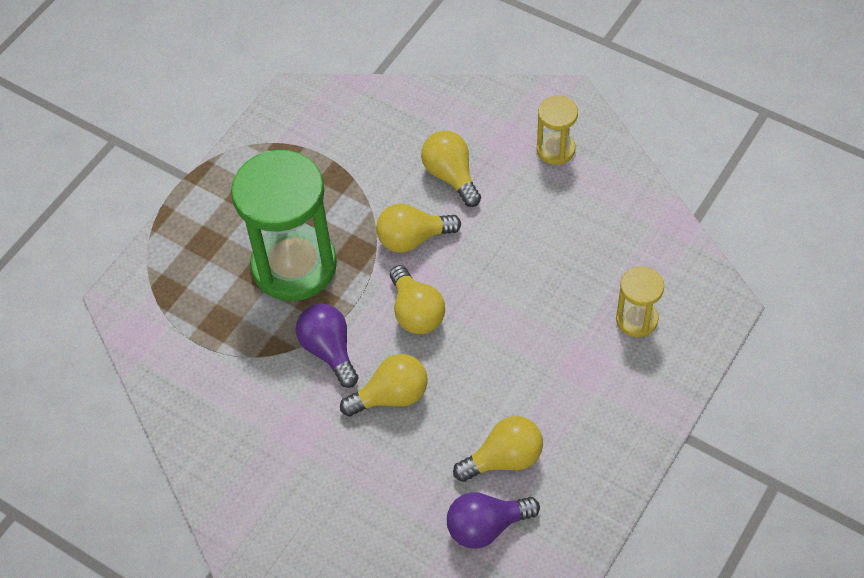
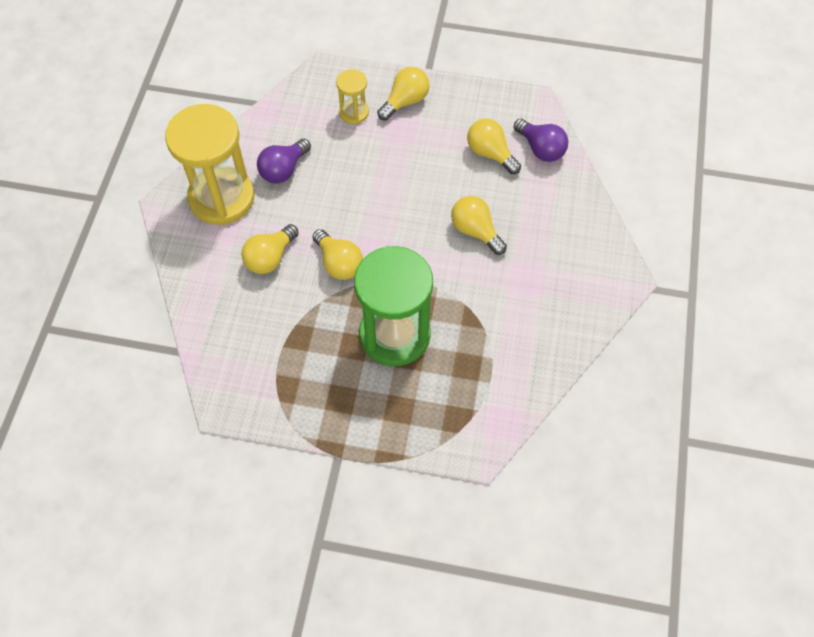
camera: 115 degrees left, 5 degrees up
purple light bulb [296,304,359,388] -> purple light bulb moved to [257,139,311,184]
yellow light bulb [390,265,445,334] -> yellow light bulb moved to [377,67,430,121]
yellow hourglass [537,96,578,165] -> yellow hourglass [165,104,254,225], size x2.11

